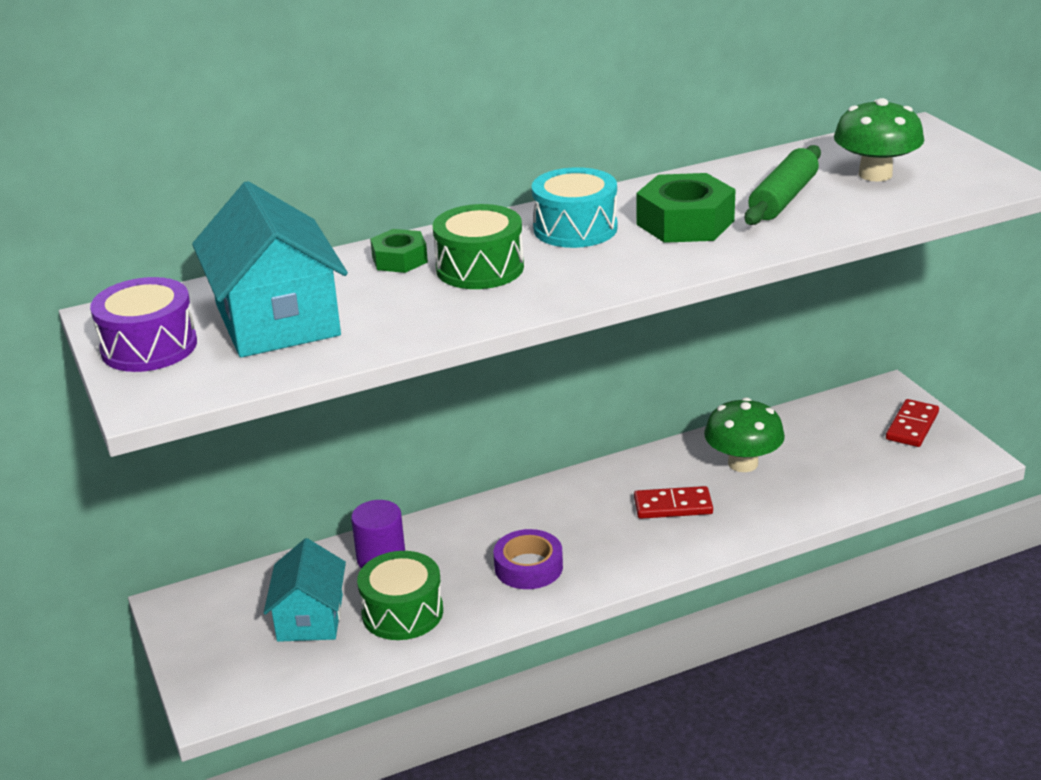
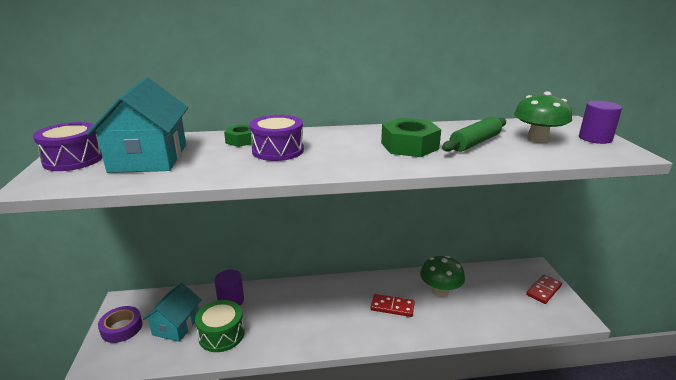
camera: 15 degrees right, 5 degrees down
green drum [432,204,524,289] -> purple drum [250,115,304,161]
purple tape [494,529,563,589] -> purple tape moved to [98,306,142,343]
turquoise drum [532,167,618,248] -> none
none -> purple cylinder [579,101,622,144]

